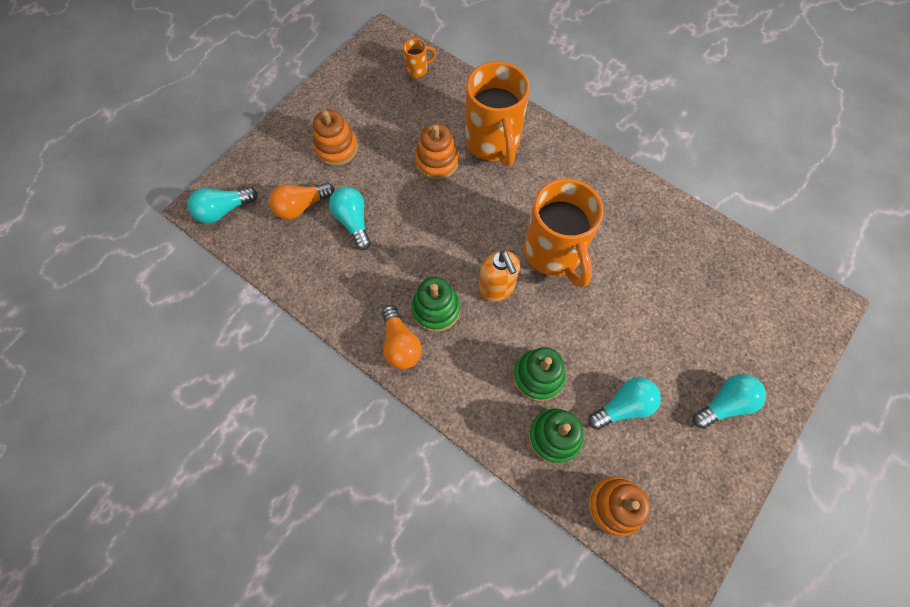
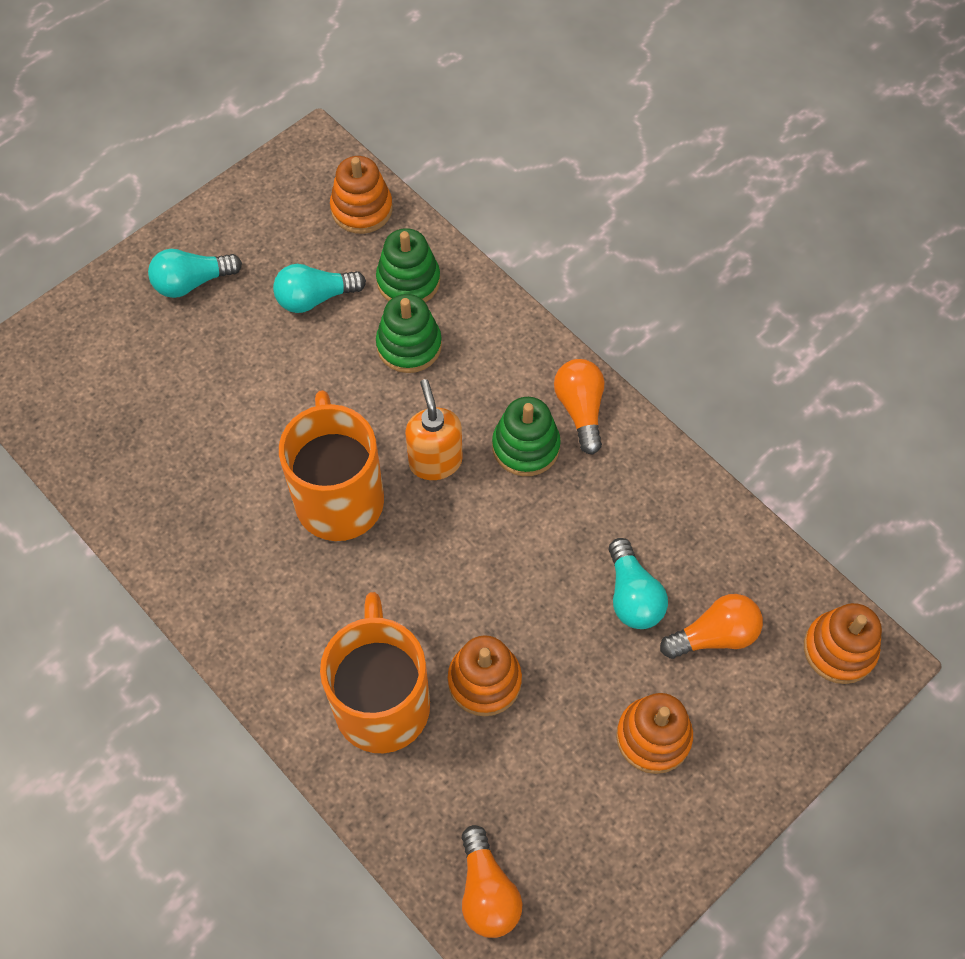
camera: 170 degrees left, 5 degrees down
turquoise light bulb [188,187,257,223] -> orange stacking toy [804,603,882,684]
orange mug [403,38,436,78] -> orange light bulb [461,825,523,938]

